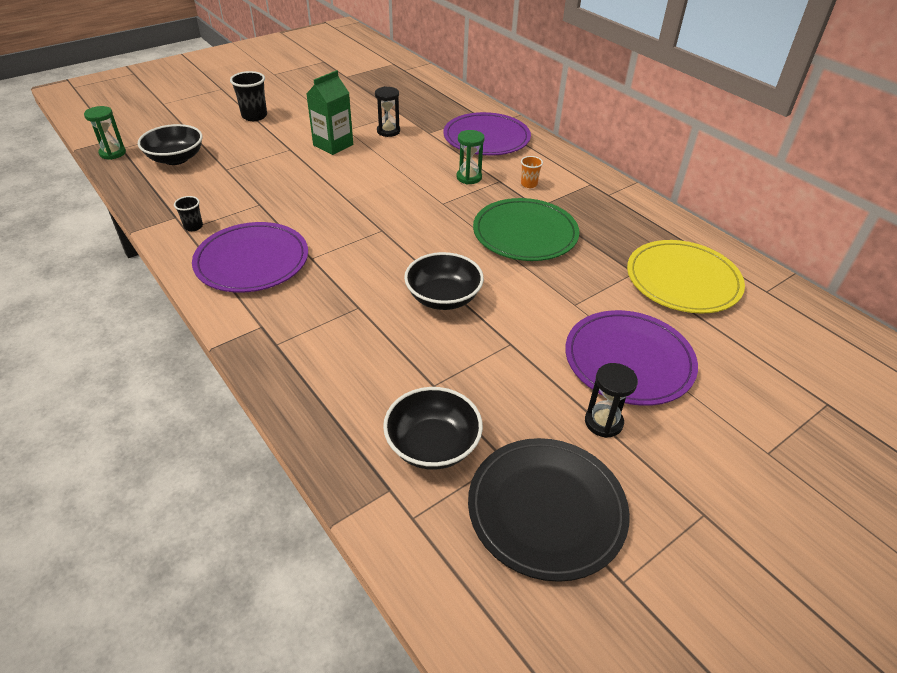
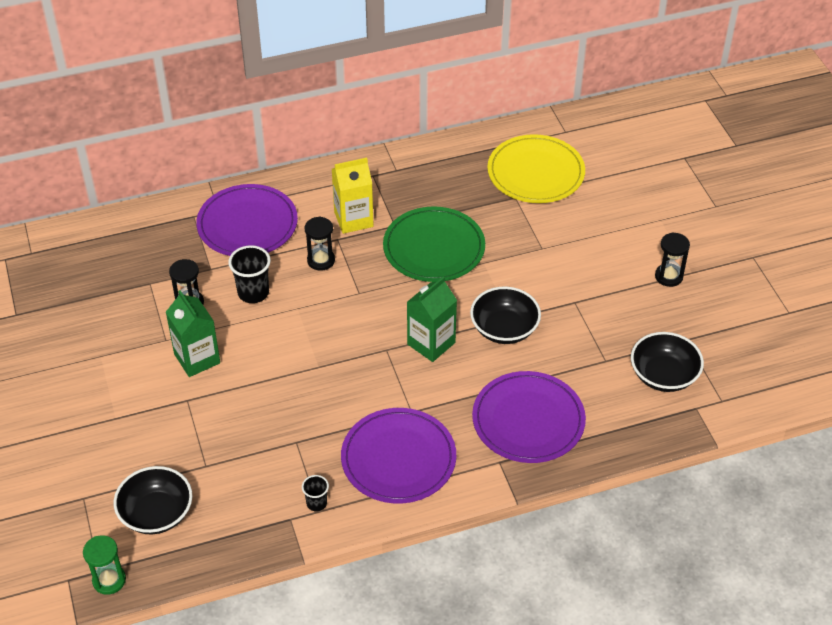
camera: 70 degrees left, 5 degrees up
black cup [230,71,267,121] -> black cup moved to [228,245,271,303]
green hourglass [456,130,485,184] -> black hourglass [304,216,335,271]
black plate [468,438,630,582] -> none
orange cup [521,156,543,188] -> yellow carton [332,158,374,234]
purple plate [565,310,698,406] -> purple plate moved to [472,371,586,463]
none -> green carton [407,276,457,362]

